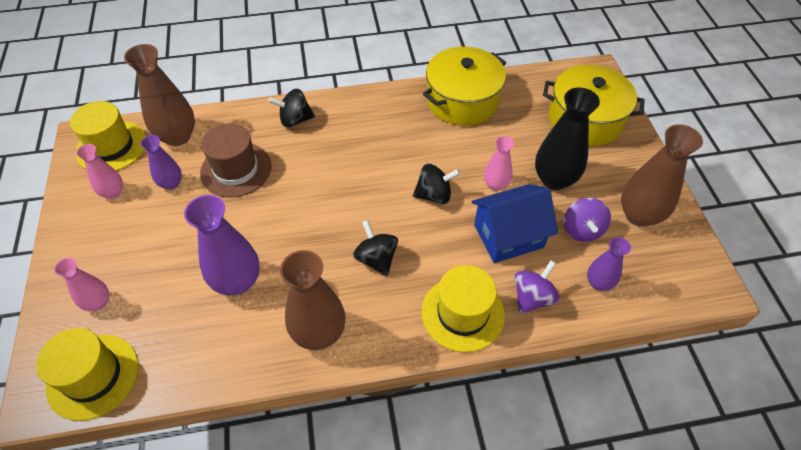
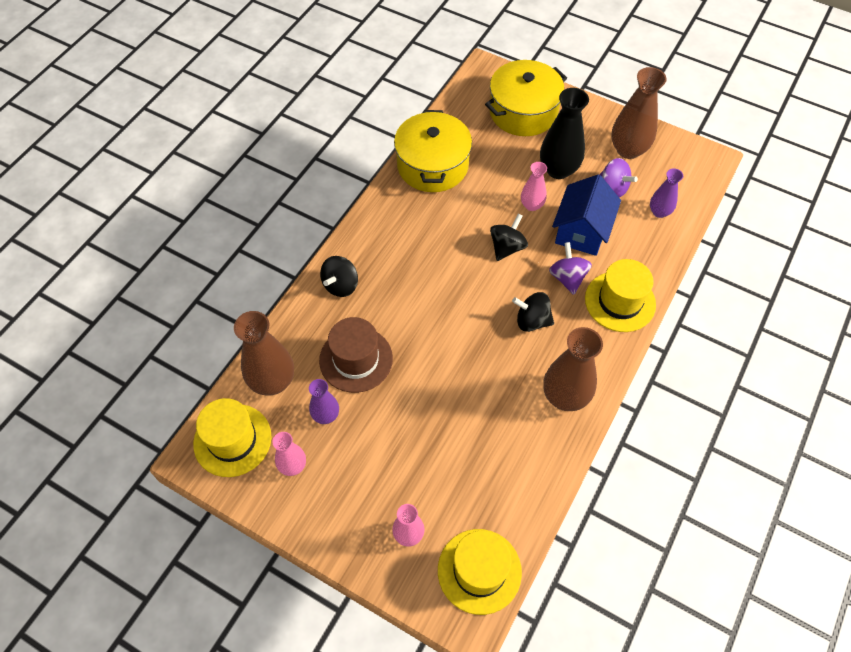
camera: 50 degrees left, 5 degrees up
purple vase [184,195,260,296] -> none
purple spinning top [515,260,560,314] -> purple spinning top moved to [549,242,592,295]

